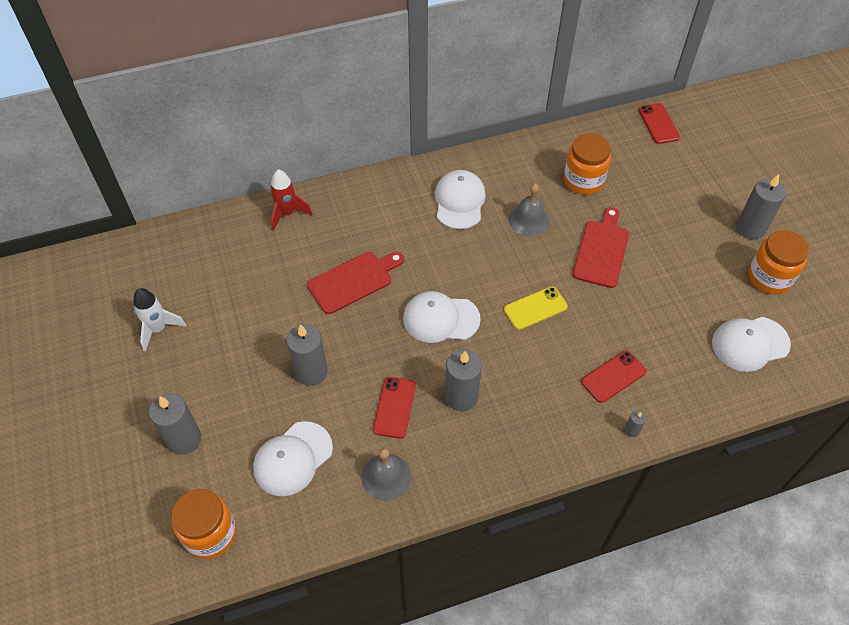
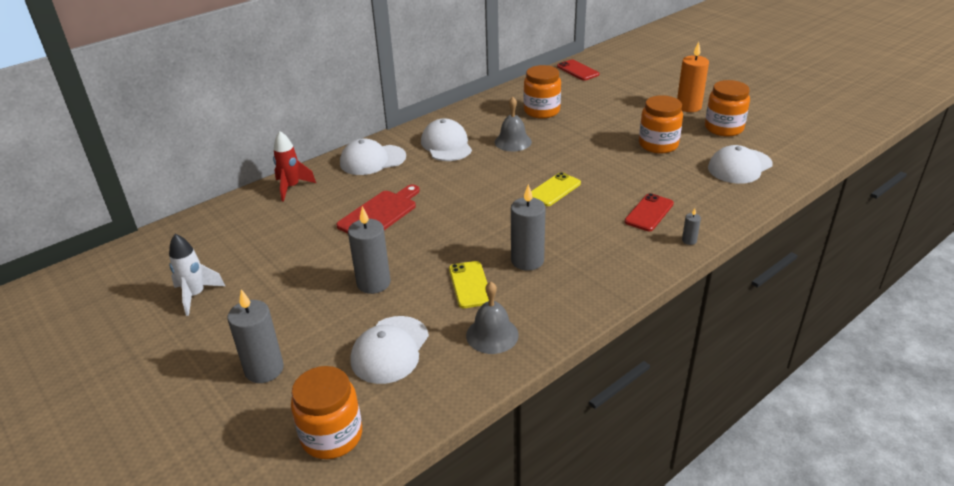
camera: 20 degrees left, 20 degrees down
red phone [373,377,416,439] -> yellow phone [449,261,489,308]
white cap [403,291,481,343] -> white cap moved to [340,138,406,175]
red cutting board [573,207,629,288] -> none
grey candle [737,174,786,239] -> orange candle [677,42,709,112]
none -> orange jar [639,95,683,153]

